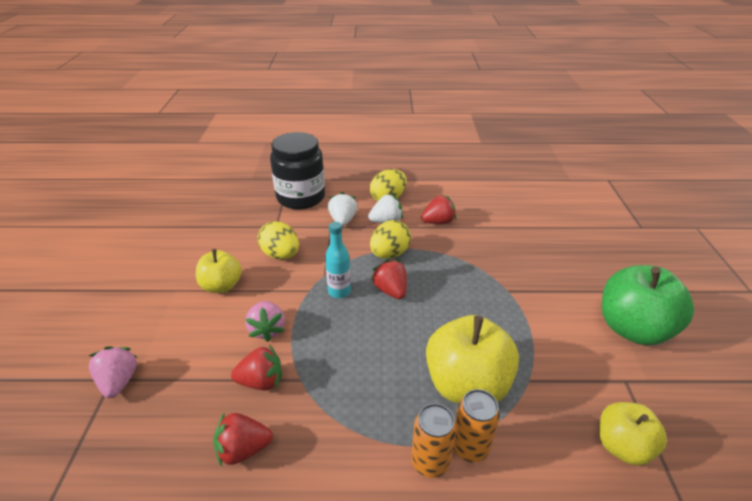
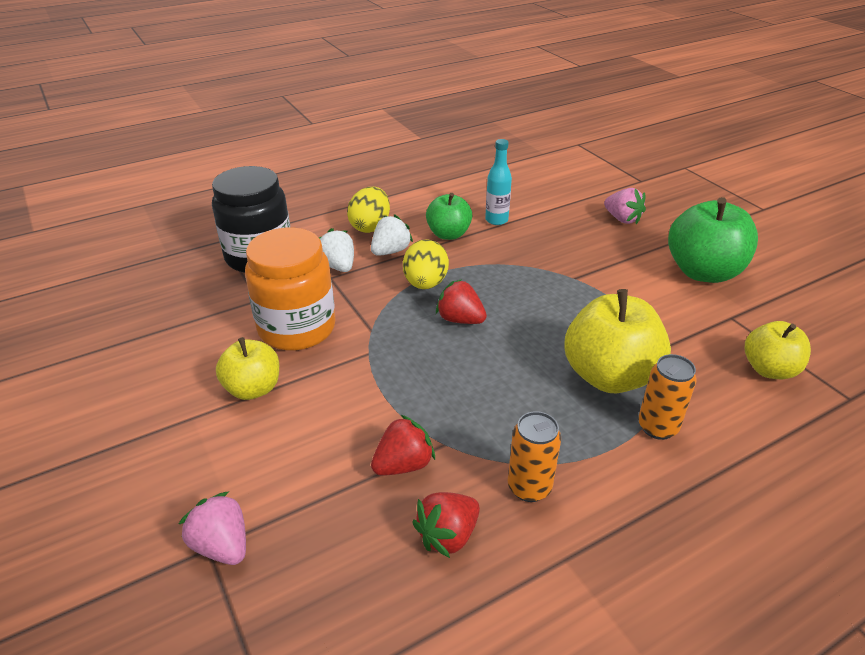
camera: 30 degrees left, 0 degrees up
pink strawberry [245,301,285,342] -> pink strawberry moved to [604,188,646,224]
yellow egg [258,221,299,259] -> orange jar [245,228,336,351]
turquoise bottle [325,222,351,298] -> turquoise bottle moved to [485,139,512,225]
orange can [411,403,457,478] -> orange can moved to [508,411,561,502]
red strawberry [421,194,456,224] -> green apple [426,193,472,240]

